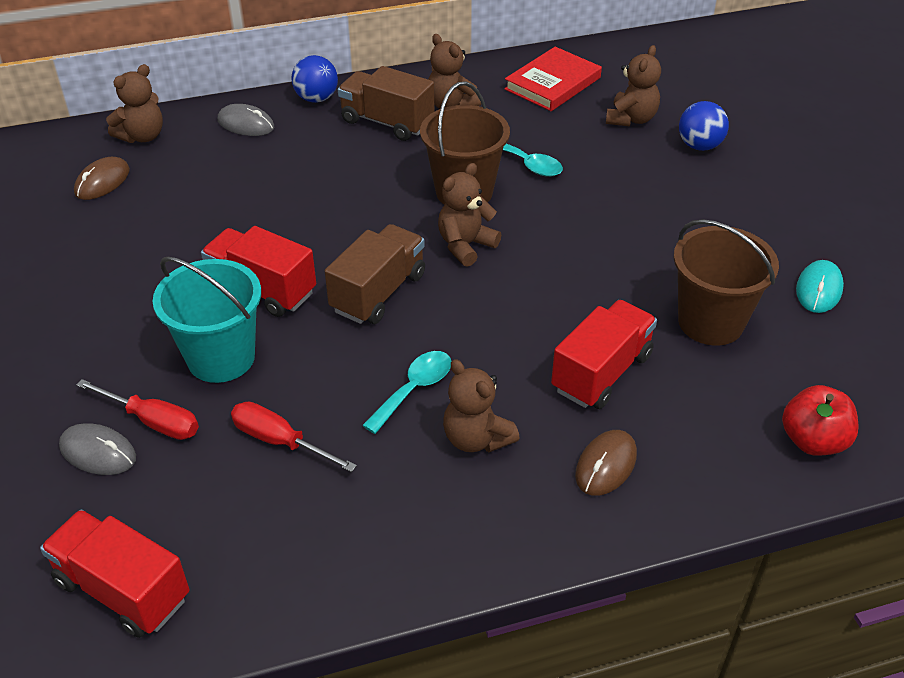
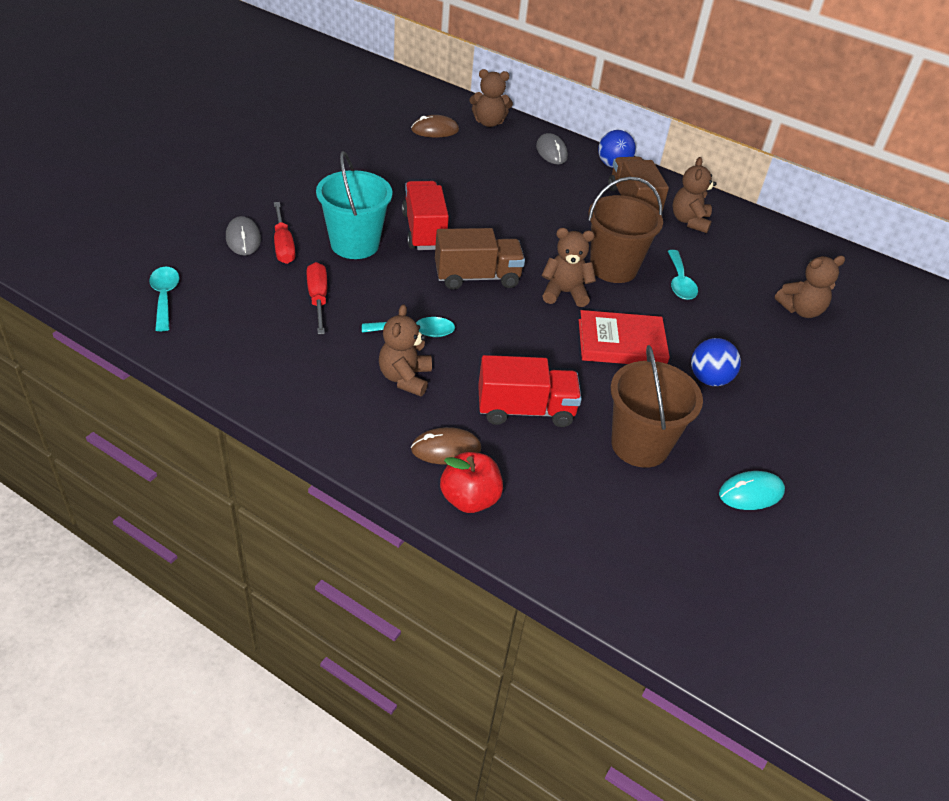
camera: 45 degrees right, 0 degrees up
red truck [40,510,190,638] -> turquoise spoon [149,267,179,331]
red book [504,47,602,111] -> red book moved to [579,310,670,364]
blue ball [679,101,729,151] -> blue ball moved to [691,338,741,386]
red apple [782,385,859,456] -> red apple moved to [440,452,503,513]

